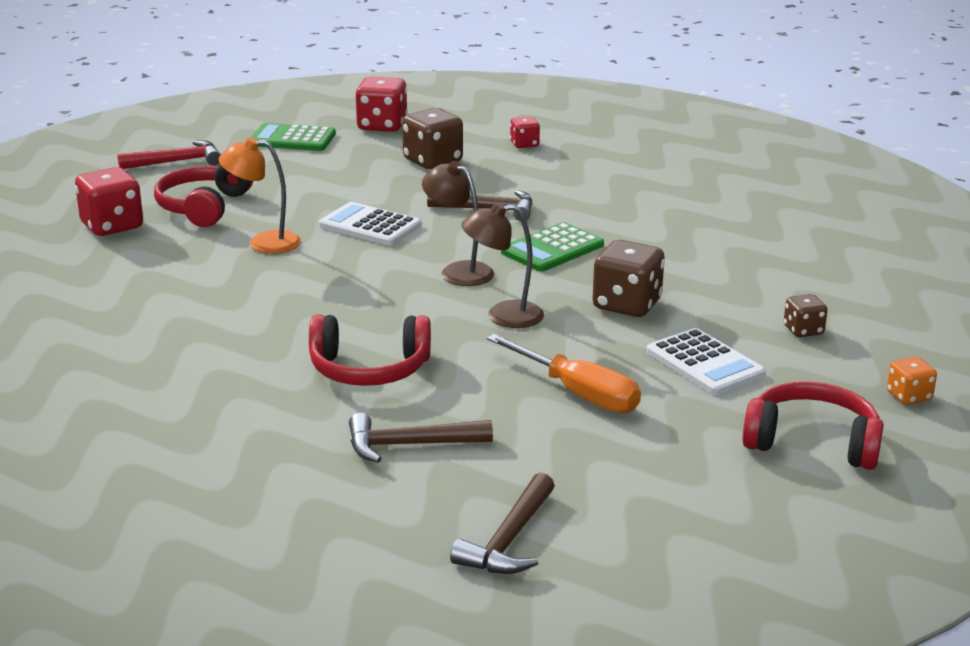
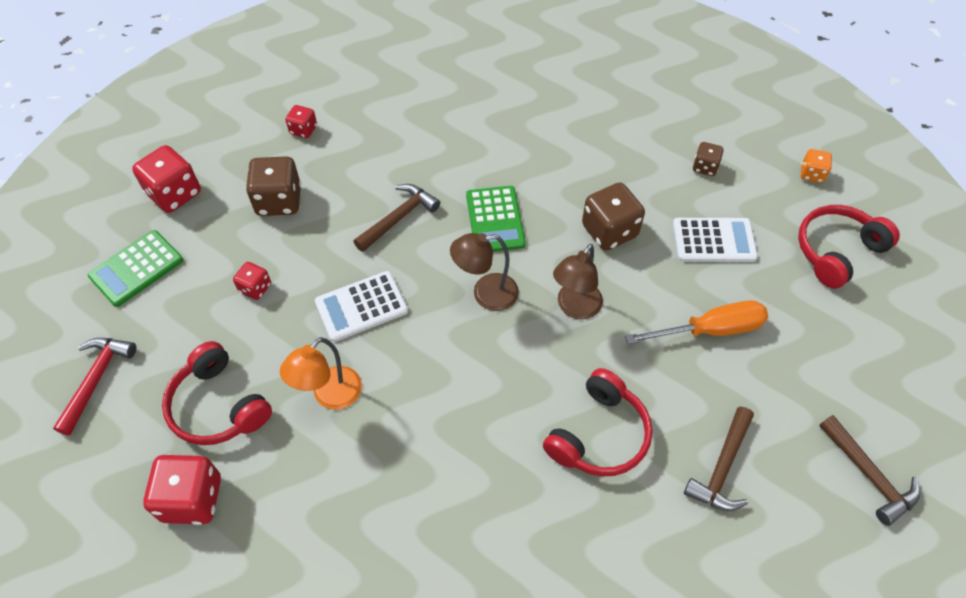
camera: 55 degrees left, 30 degrees up
none -> red dice [233,262,271,300]

